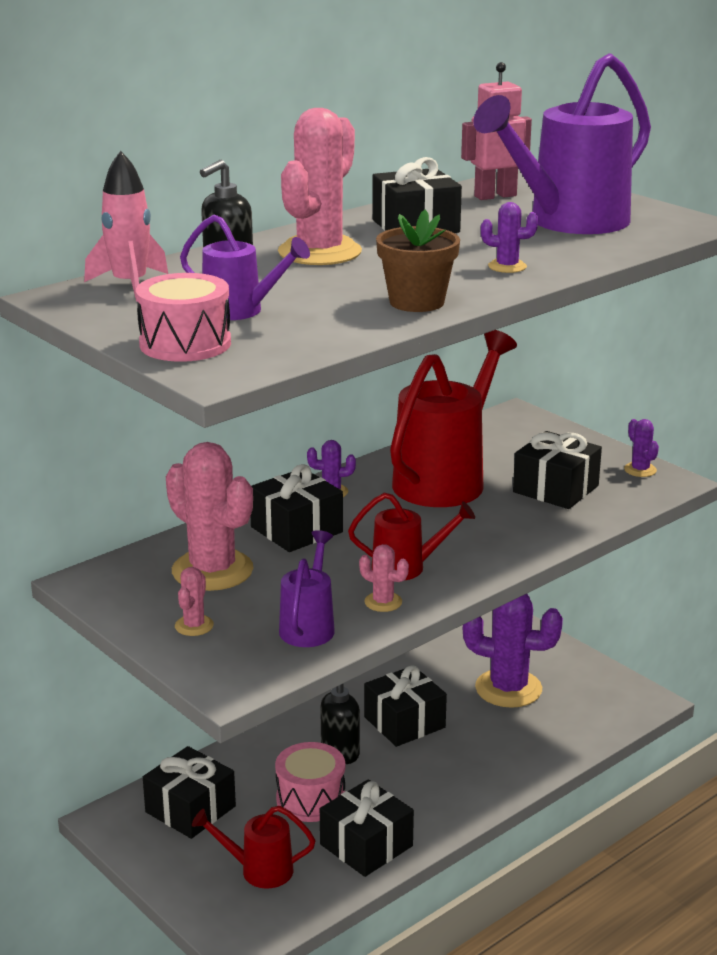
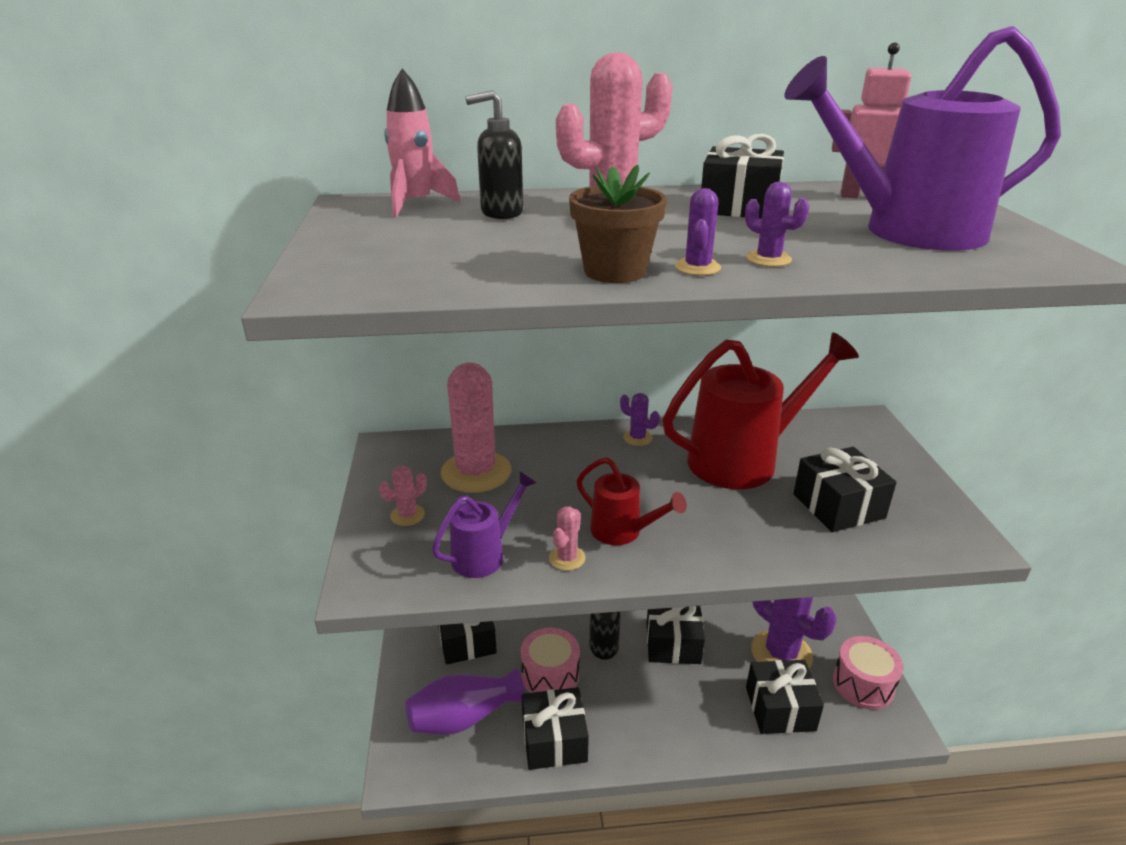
camera: 35 degrees right, 5 degrees up
pink drum [136,273,231,362] -> pink drum moved to [833,636,903,710]
purple watering can [180,214,310,320] -> none
red watering can [192,806,316,889] -> purple vase [405,669,525,735]
black gift [251,464,343,552] -> black gift moved to [746,660,824,734]
pink cactus [359,544,409,612] -> pink cactus turned 45 degrees clockwise [549,507,586,571]
purple cactus [624,419,659,477] -> purple cactus moved to [675,188,721,275]

